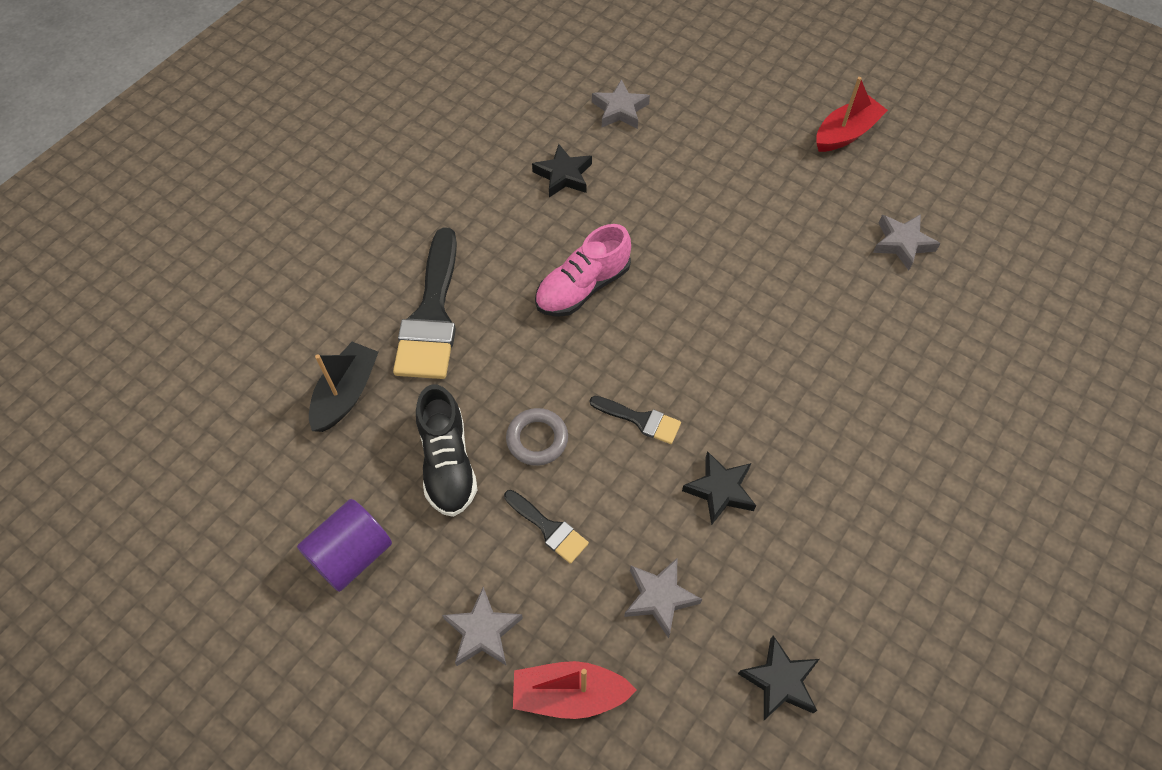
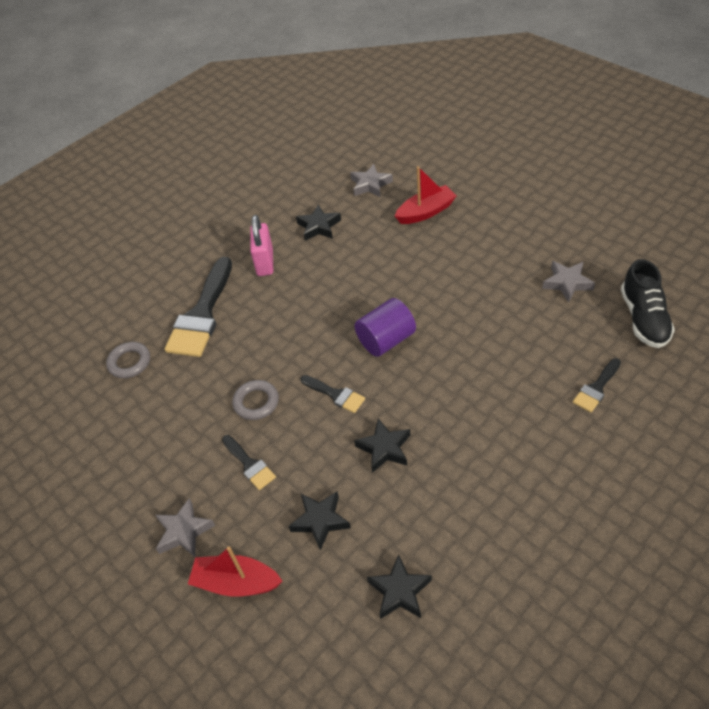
camera: 15 degrees right, 10 degrees down
purple cylinder [297,499,392,592] -> purple cylinder moved to [354,298,416,357]
black boat [309,342,378,432] -> grey ring [106,342,150,378]
black shoe [416,385,477,517] -> black shoe moved to [621,259,675,348]
pink shoe [535,224,631,317] -> none
grey star [624,558,702,638] -> black star [289,491,351,551]
red boat [816,77,888,152] -> red boat moved to [395,166,457,224]
none -> pink padlock [250,215,273,276]
none -> black brush [573,358,621,413]

